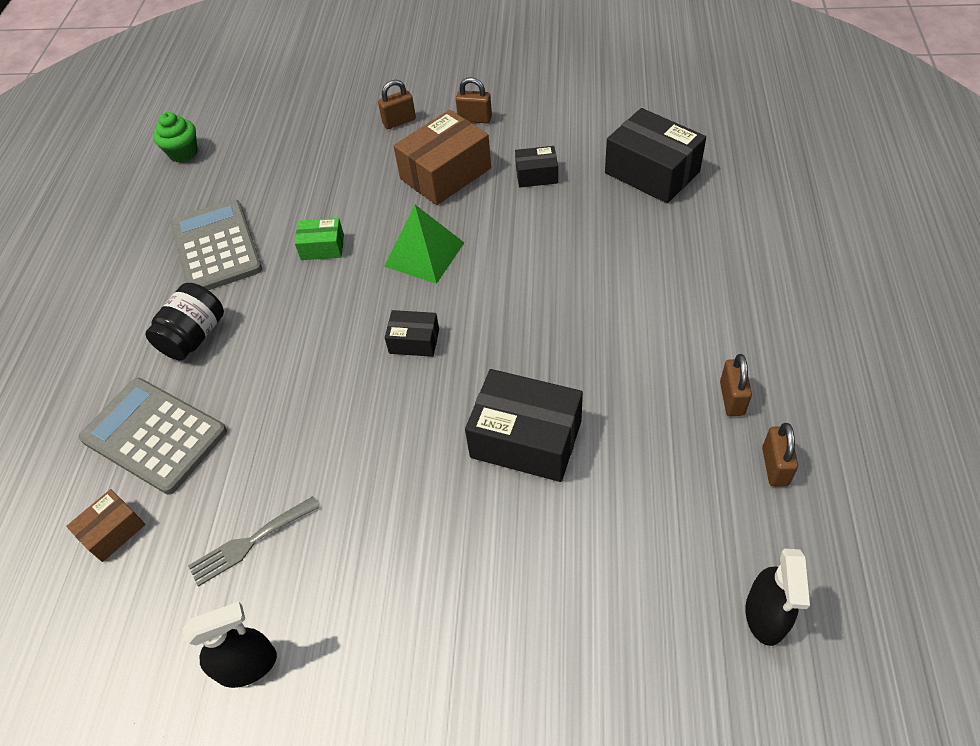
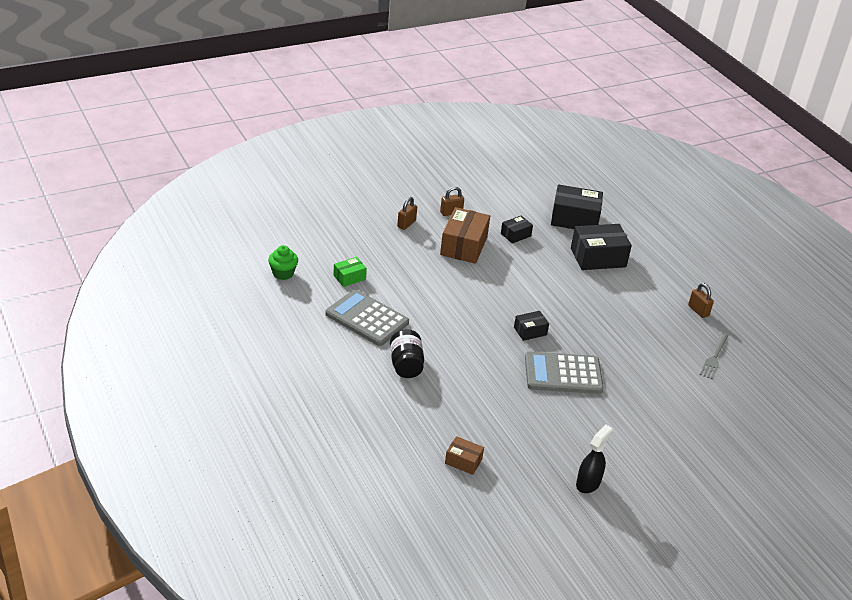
camera: 40 degrees left, 15 degrees down
brown box [66,489,145,562] -> brown box turned 75 degrees counterclockwise [445,436,484,475]
grey calculator [78,378,227,495] -> grey calculator moved to [525,352,604,394]
grey fork [188,496,320,587] -> grey fork moved to [700,333,728,380]
green box [295,218,344,260] -> green box moved to [333,257,367,287]
green pyramid [384,205,464,284] -> none
black box [465,369,583,482] -> black box moved to [571,224,632,270]
black spray bottle [746,549,810,646] -> none
brown padlock [762,423,798,486] -> none

